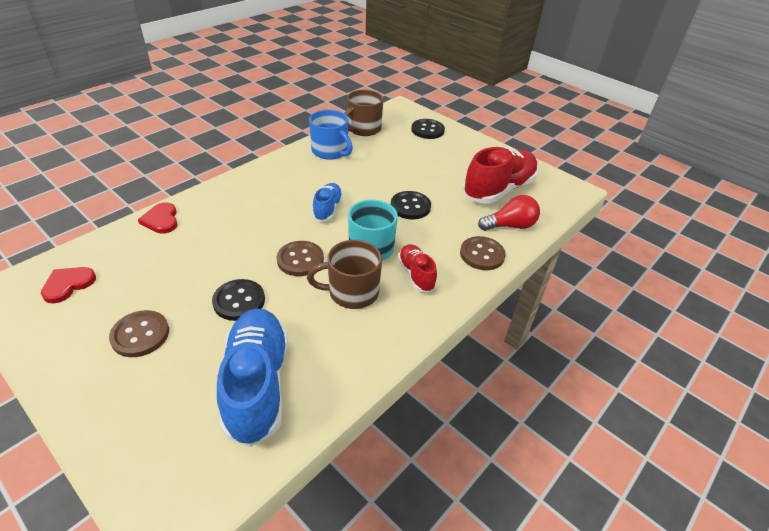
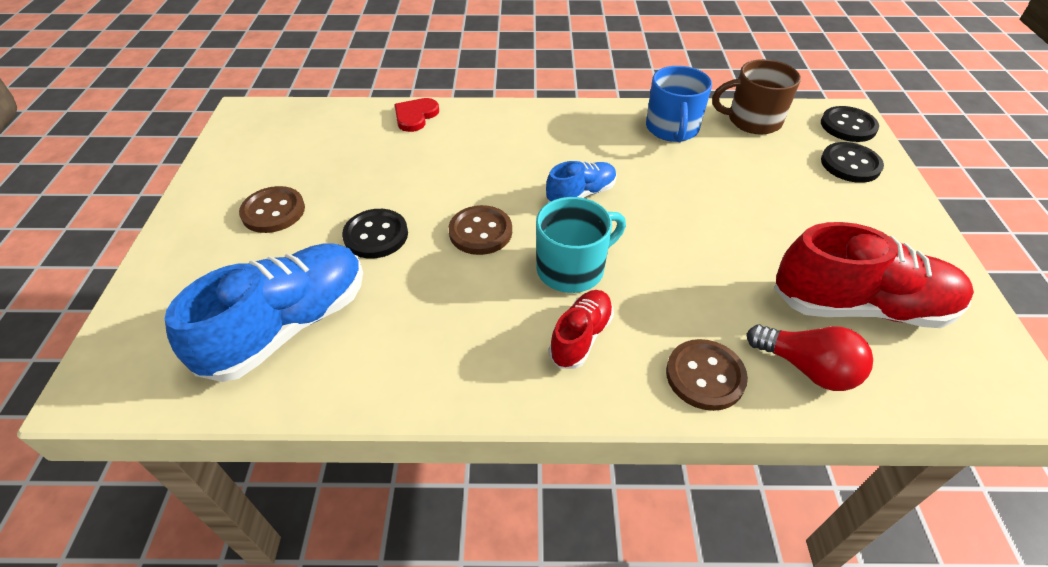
camera: 50 degrees right, 5 degrees up
red heart [41,267,96,304] -> none
brown mug [307,240,382,309] -> none
black button [391,191,431,219] -> black button moved to [821,106,879,142]

